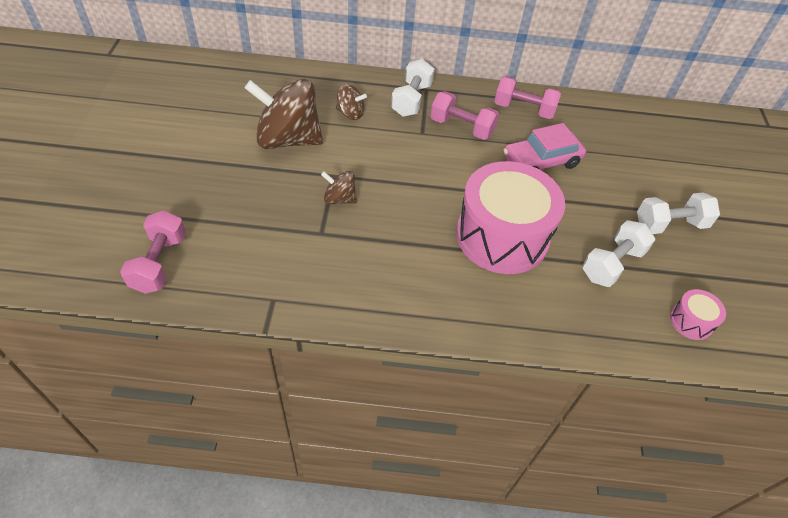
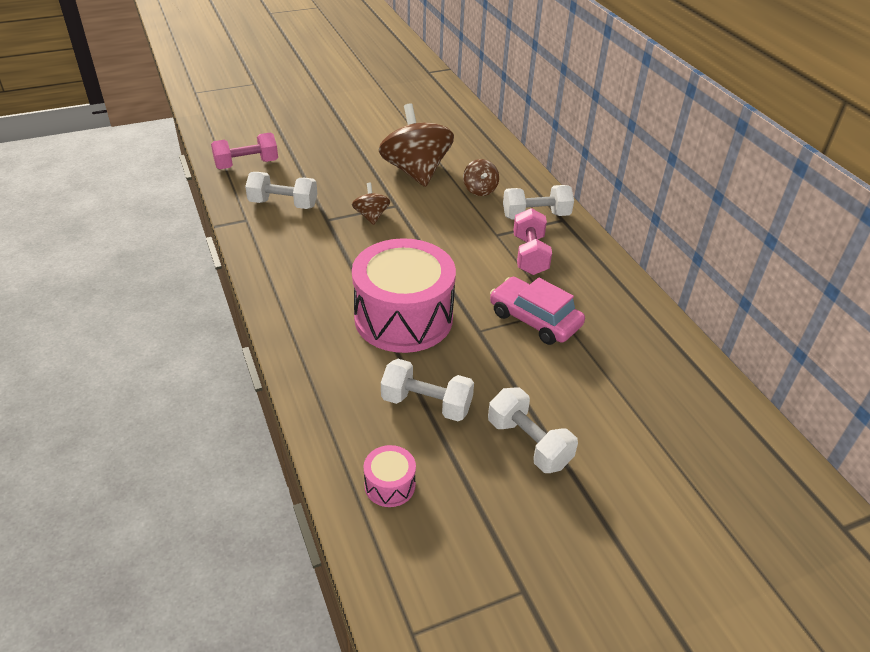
camera: 65 degrees right, 10 degrees down
pink dumbbell [494,76,561,119] -> none
none -> white dumbbell [245,172,317,209]

